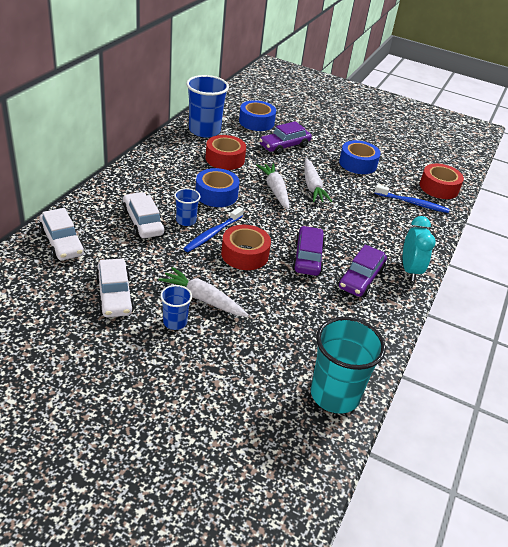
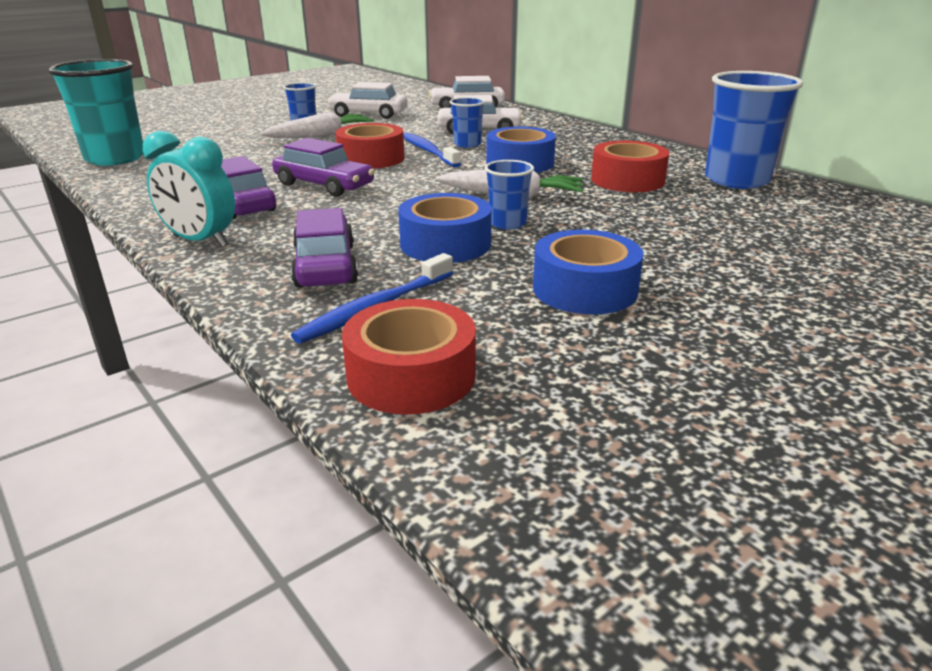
camera: 120 degrees right, 10 degrees down
blue tape [239,100,276,131] -> blue tape moved to [398,193,492,263]
purple car [259,121,312,155] -> purple car moved to [291,208,358,288]
white carrot [304,158,332,202] -> blue cup [485,160,534,230]

